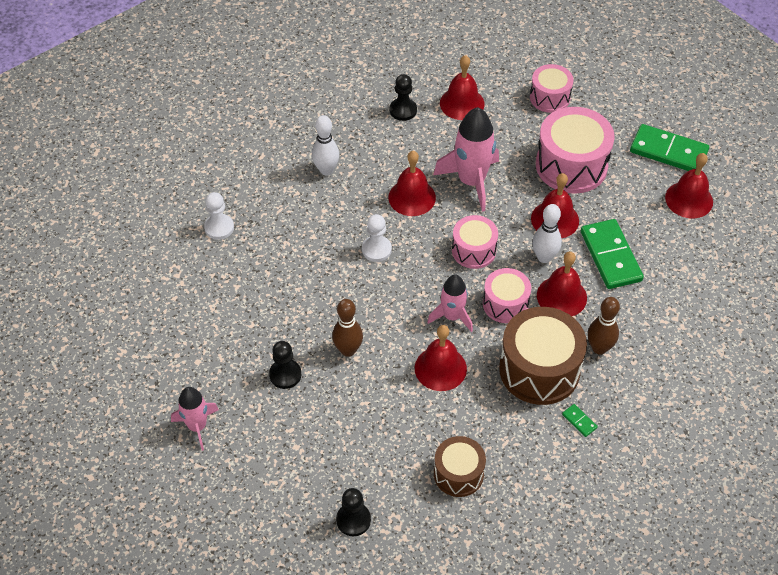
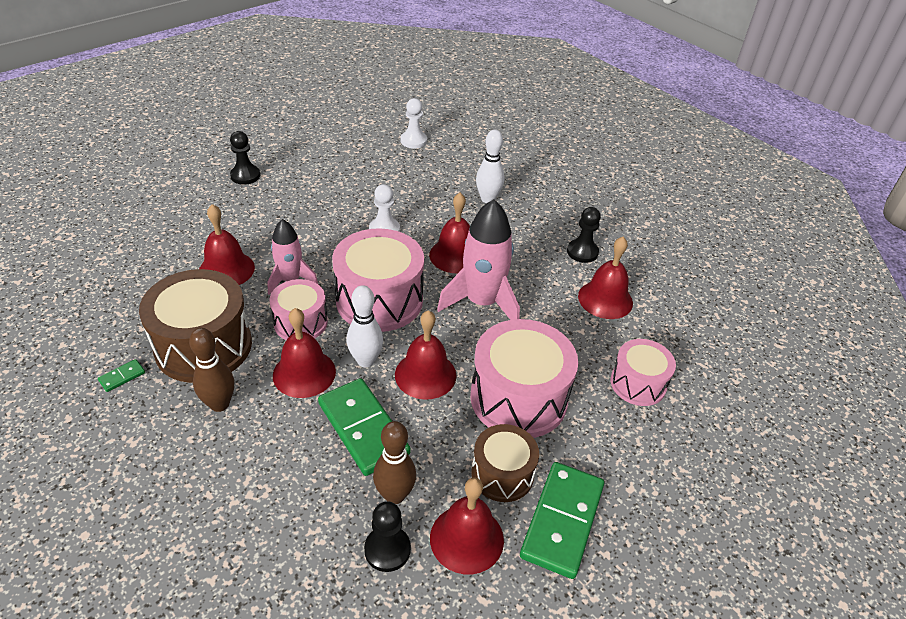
camera: 85 degrees right, 10 degrees down
pink rocket [171,387,219,451] -> none
brown bowling pin [332,299,363,357] -> brown bowling pin moved to [373,421,416,504]
black pawn [336,488,371,536] -> black pawn moved to [364,501,411,572]
brown drum [434,436,486,497] -> brown drum moved to [471,424,539,502]
pink drum [452,215,498,269] -> pink drum [332,228,424,332], size x1.70
green domino [581,219,644,289] -> green domino turned 75 degrees clockwise [318,378,411,476]

